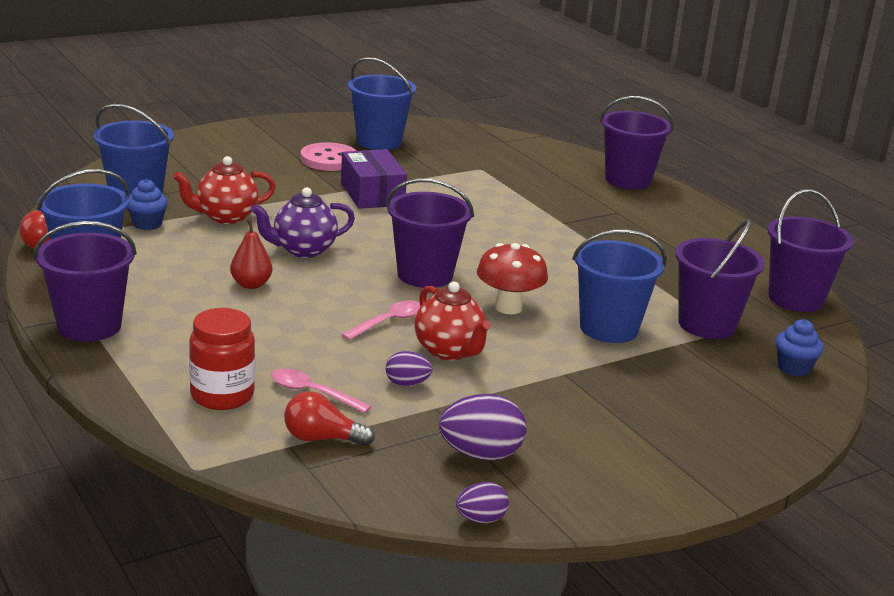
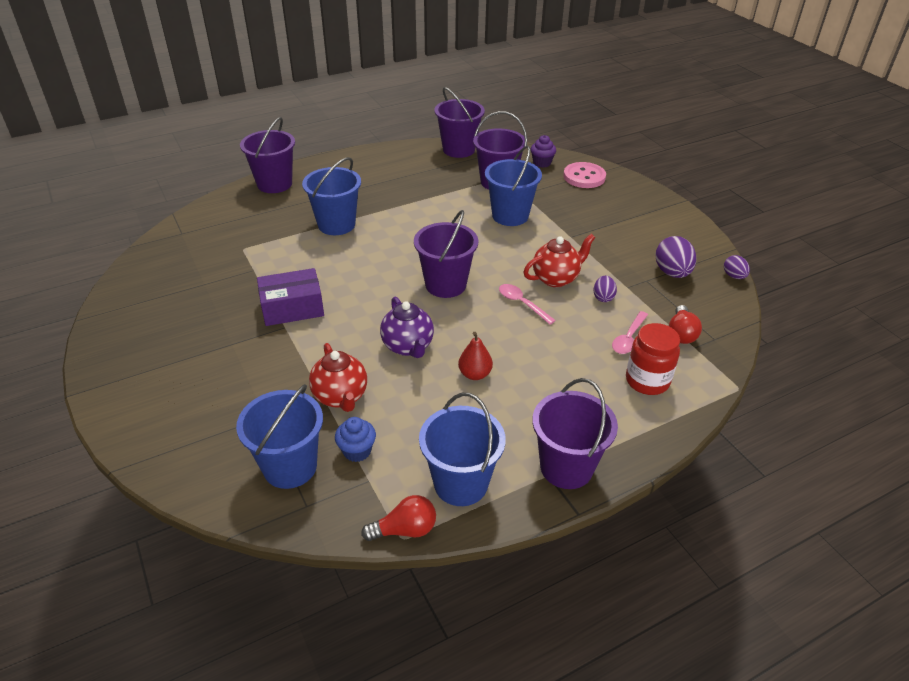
camera: 85 degrees left, 15 degrees up
pink button [300,142,357,171] -> pink button moved to [563,162,606,188]
blue bucket [348,57,416,150] -> blue bucket moved to [302,157,361,235]
red mushroom [477,243,548,314] -> none
blue cupcake [776,319,824,377] -> purple cupcake [531,135,556,168]

